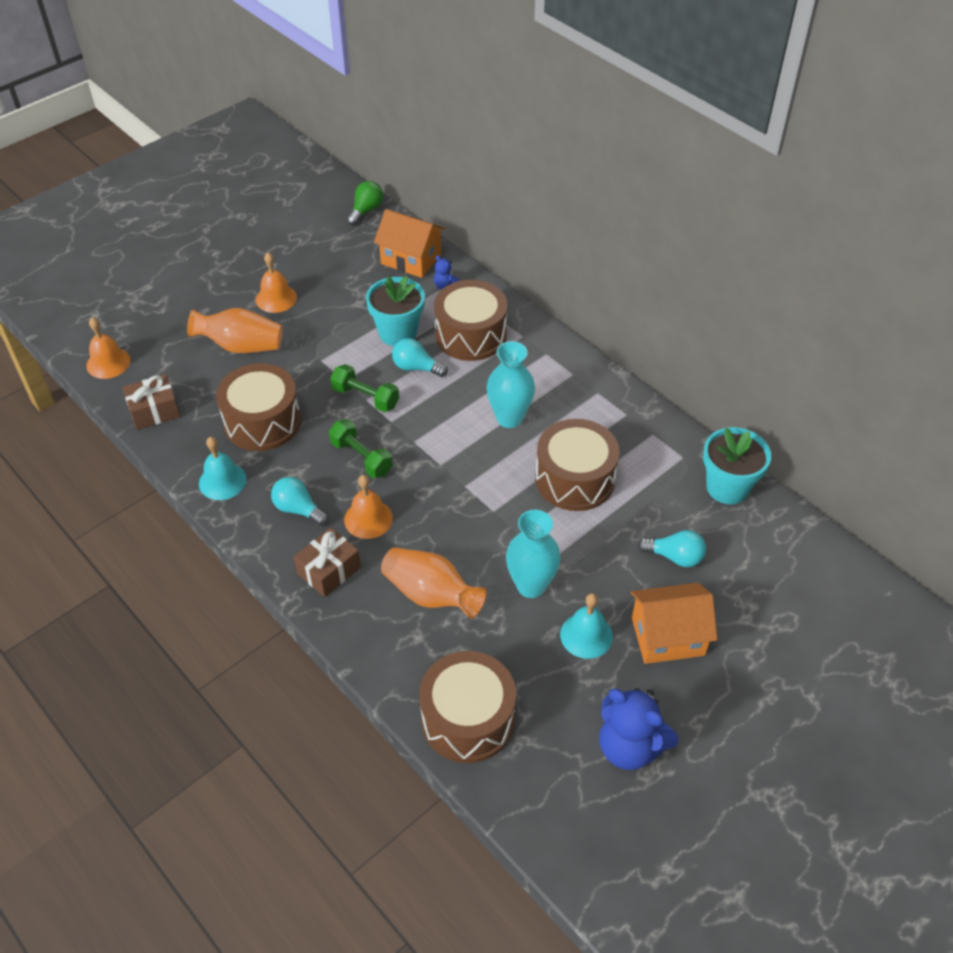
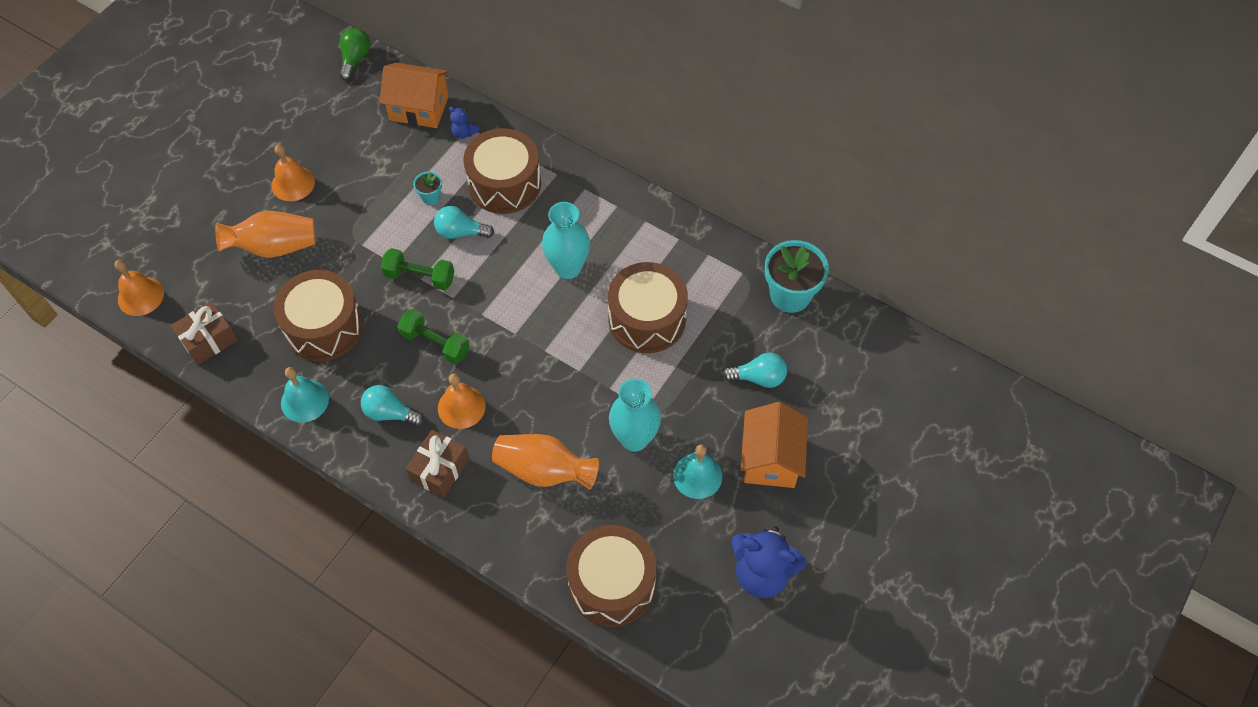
camera: 15 degrees left, 10 degrees up
turquoise flower pot [366,276,425,346] -> turquoise flower pot [413,171,442,205], size x0.48
orange house [631,583,717,664] -> orange house turned 60 degrees counterclockwise [741,402,808,488]

